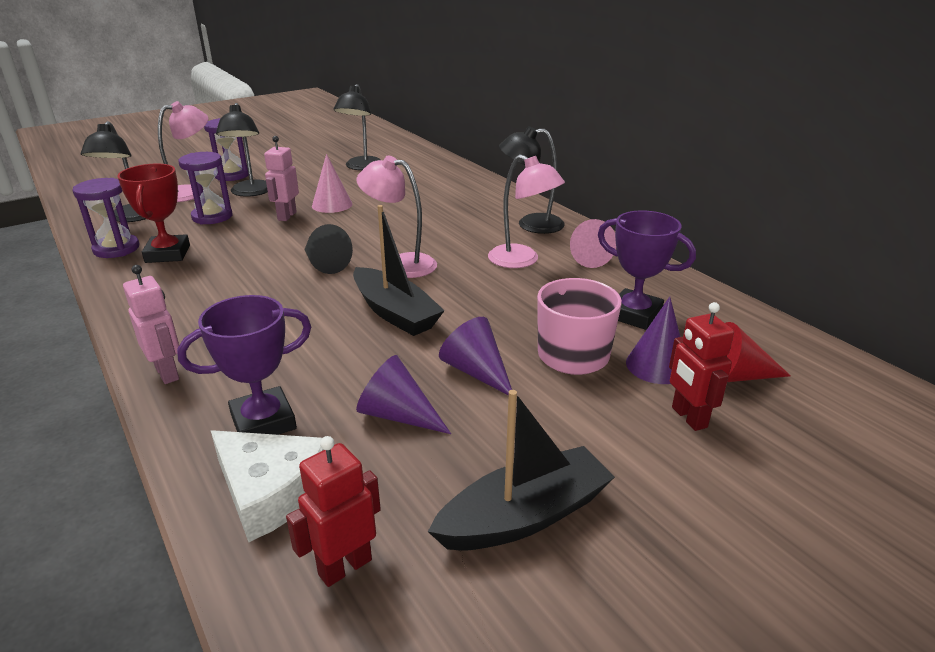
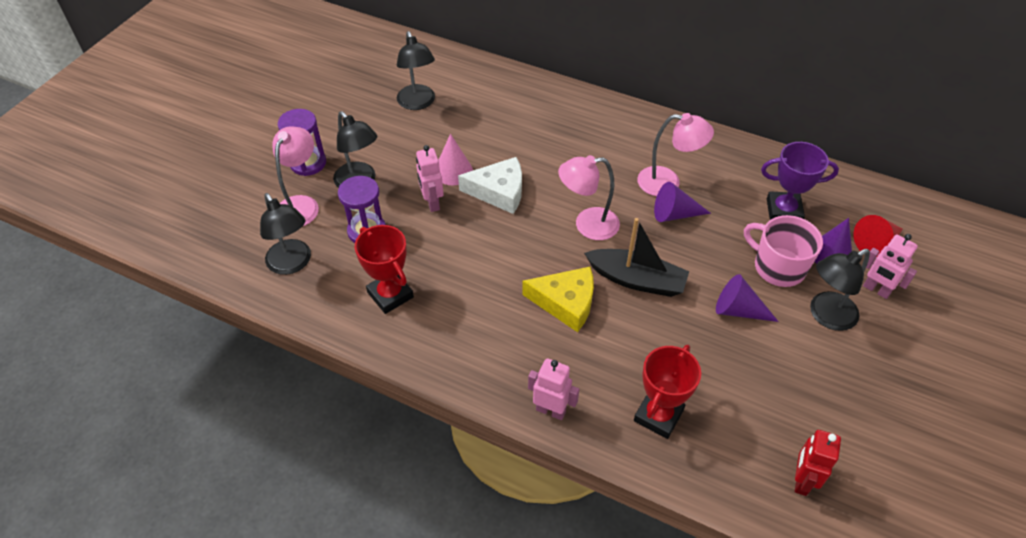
camera: 30 degrees left, 20 degrees up
purple hourglass [72,178,139,258] -> none
purple trophy [177,295,311,435] -> red trophy [634,345,701,439]
white cheese [211,430,324,542] -> white cheese moved to [458,157,522,214]
black cone [304,224,353,274] -> none
purple cone [356,355,451,434] -> purple cone moved to [654,182,711,222]
black boat [428,390,615,551] -> none
black lamp [499,126,565,234] -> black lamp moved to [810,249,870,331]
pink cone [570,219,616,268] -> none
red robot [669,302,734,431] -> pink robot [863,234,918,299]
none -> yellow cheese [522,267,594,332]

